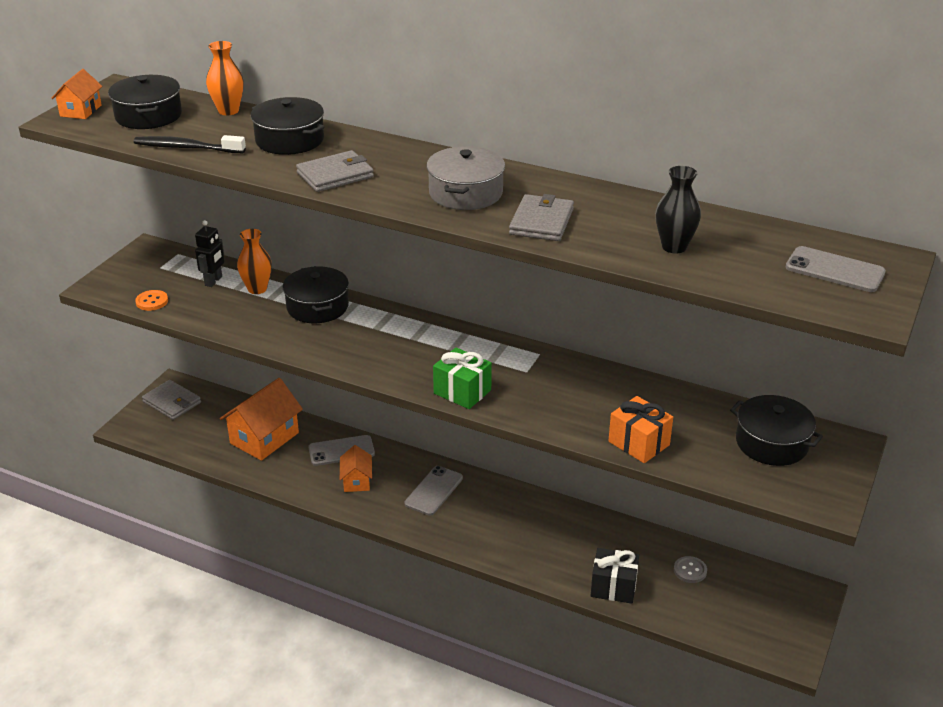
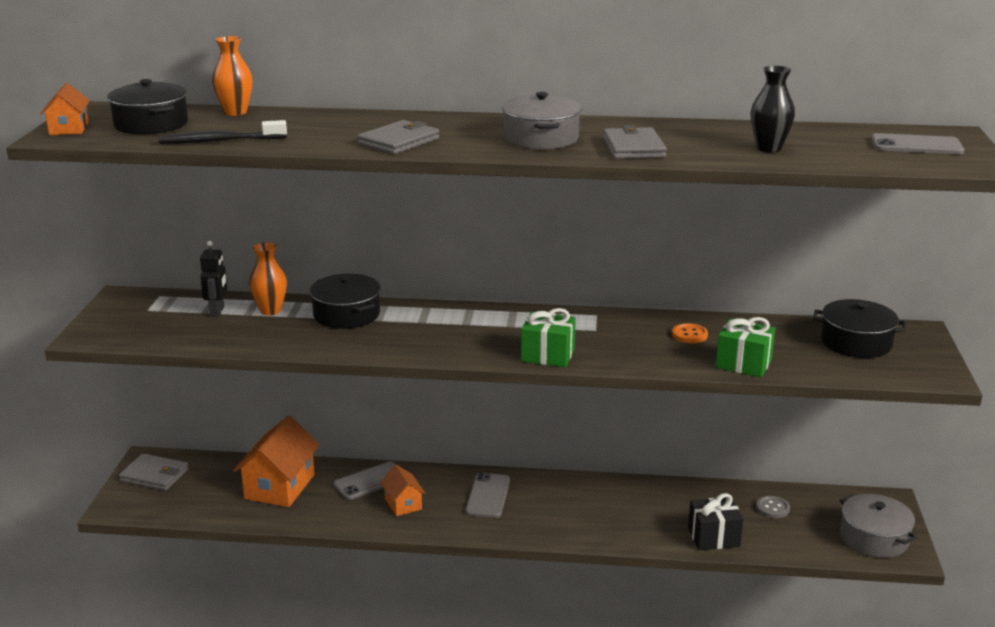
camera: 20 degrees left, 10 degrees down
orange button [135,290,168,311] -> orange button moved to [672,323,708,343]
black pot [251,97,324,155] -> none
orange gift [609,396,673,463] -> green gift [716,317,775,377]
none -> grey pot [840,494,917,558]

